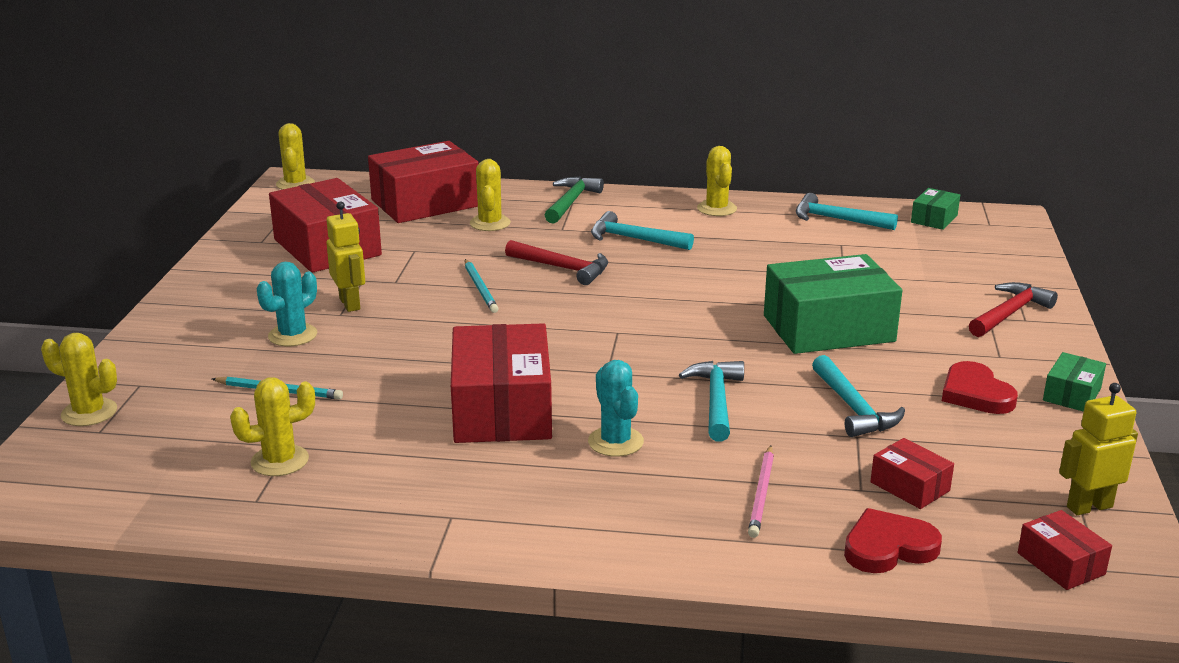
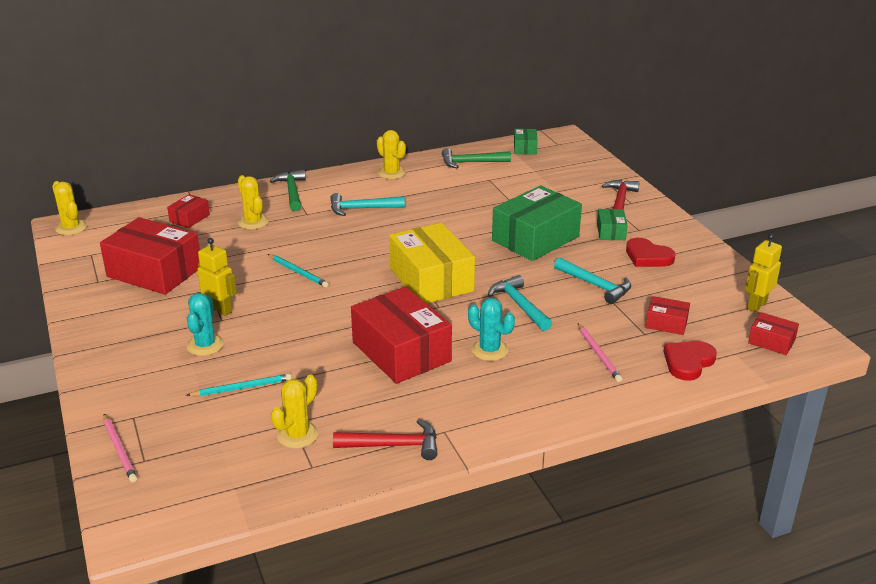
camera: 30 degrees left, 5 degrees up
yellow cactus [41,333,117,426] -> pink pencil [103,414,137,482]
red box [368,141,479,223] -> red box [167,194,210,228], size x0.47
red hammer [505,240,608,285] -> red hammer moved to [333,419,437,460]
turquoise hammer [796,193,898,230] -> green hammer [442,148,511,168]
green box [1043,352,1106,412] -> green box moved to [597,209,628,240]
none -> yellow box [389,223,475,304]

